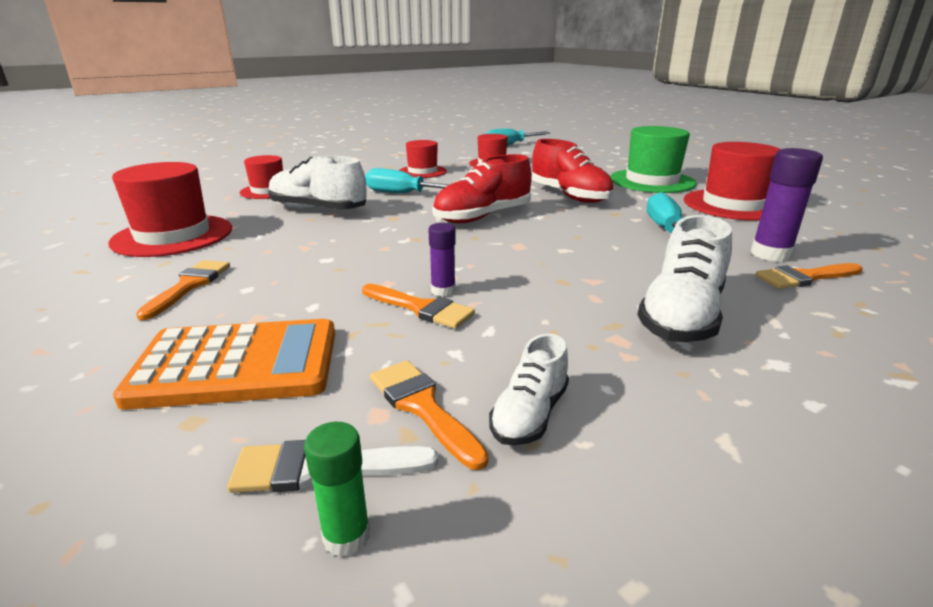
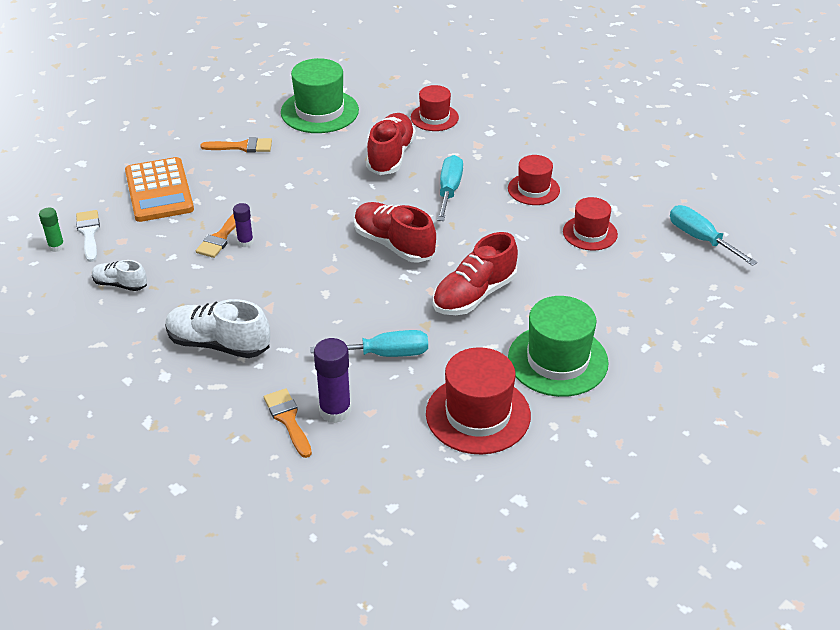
camera: 80 degrees right, 15 degrees up
red hat [108,162,232,257] -> green hat [281,58,359,133]
white shoe [268,156,366,209] -> red shoe [366,113,416,175]
orange brush [370,360,489,470] -> none

